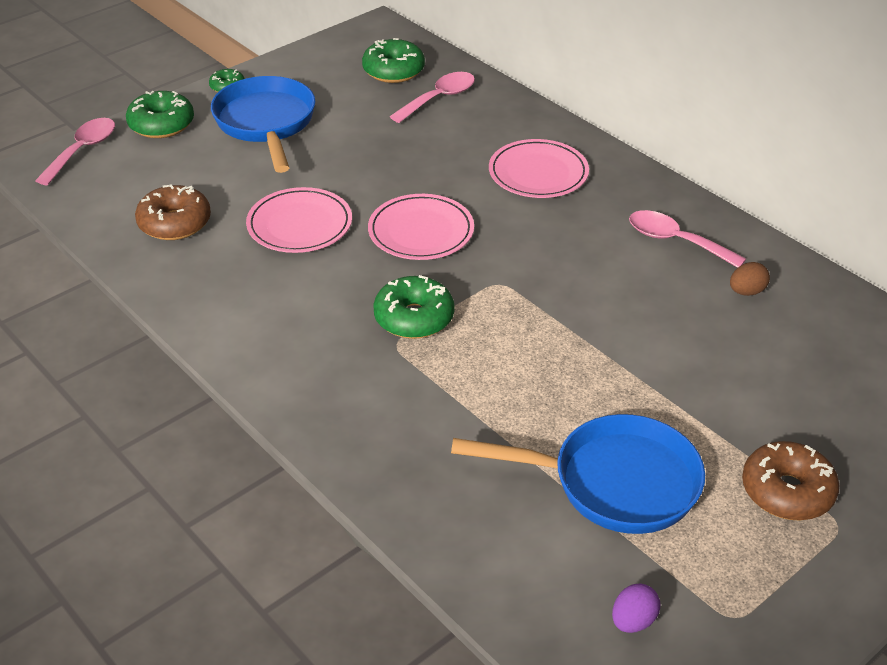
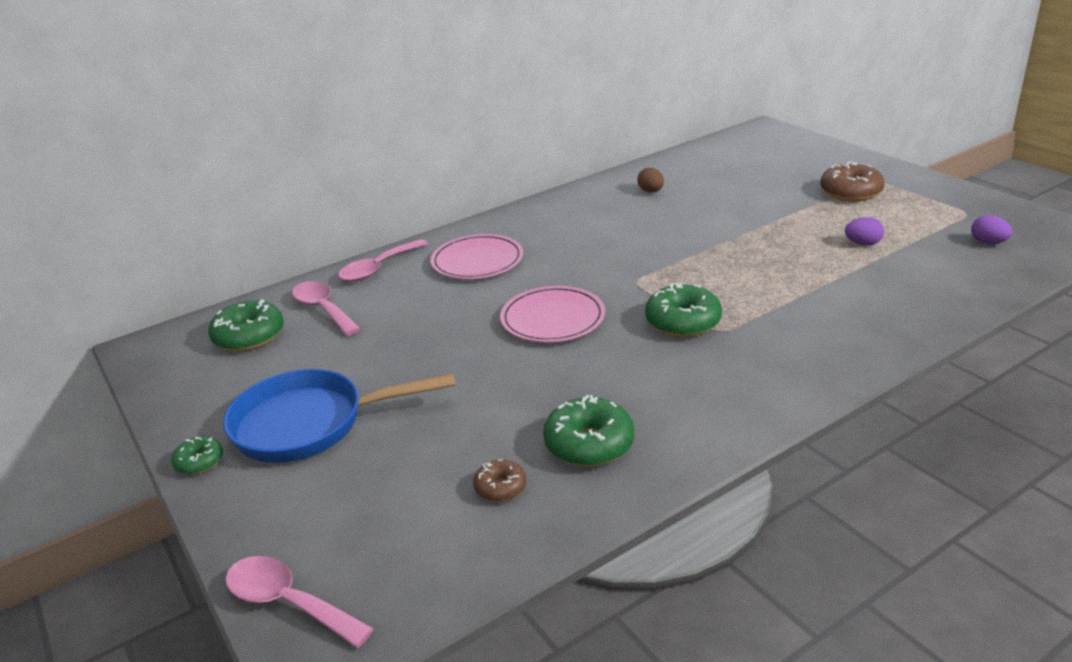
camera: 80 degrees left, 10 degrees down
green donut [126,91,194,138] -> green donut moved to [543,395,634,467]
brown donut [135,184,211,240] -> brown donut [473,459,526,502], size x0.56
pink plate [246,187,352,253] -> none
blue pan [451,414,705,534] -> purple egg [845,217,884,246]
pink spoon [629,210,746,268] -> pink spoon moved to [338,239,428,282]

